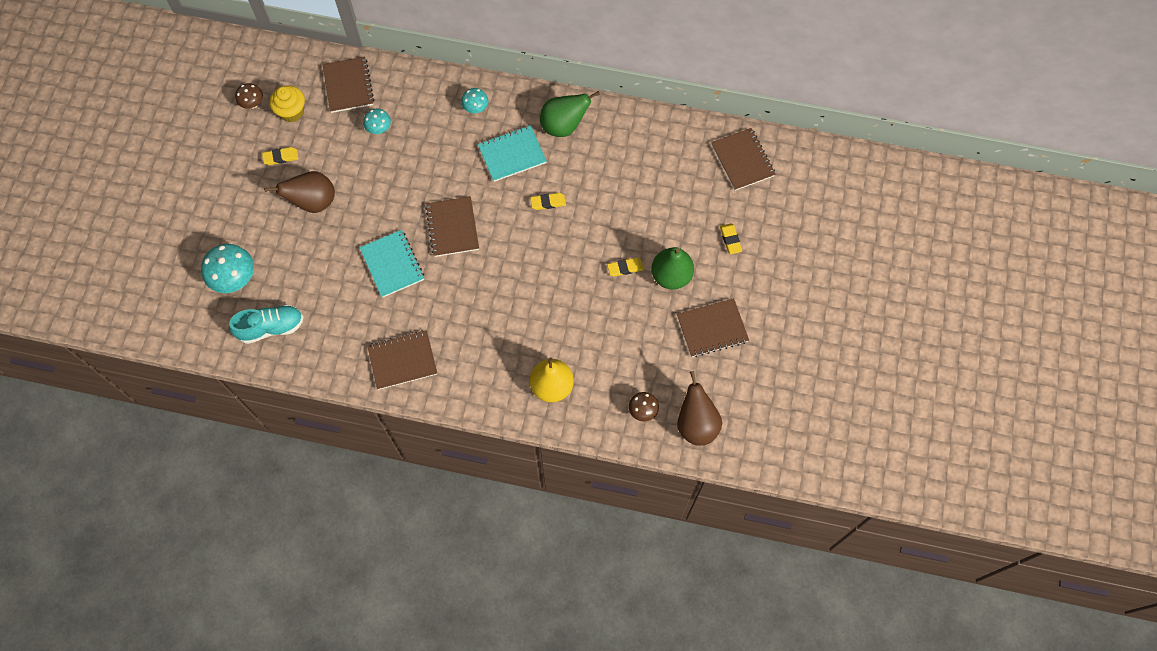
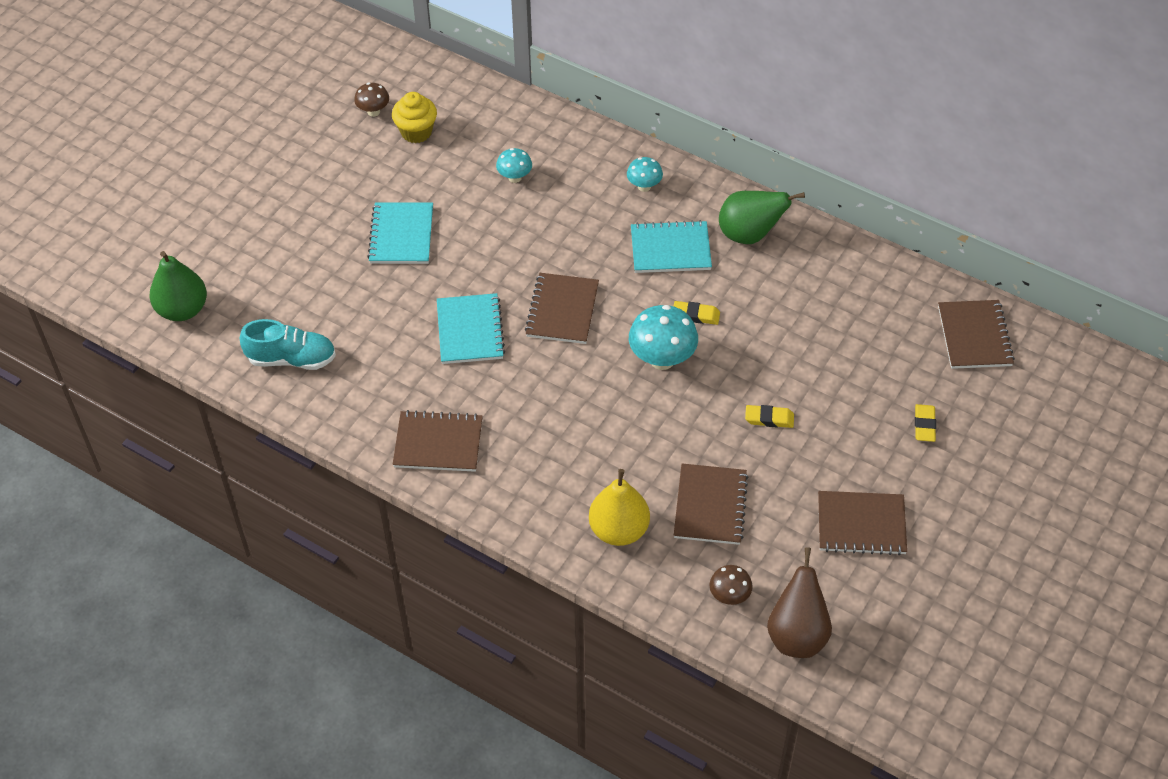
camera: 20 degrees right, 15 degrees down
turquoise mushroom [201,244,254,293] -> turquoise mushroom moved to [629,305,698,370]
yellow eraser [262,147,298,165] -> none
brown pear [264,171,335,213] -> turquoise notebook [367,202,433,264]
brown notebook [322,57,374,113] -> brown notebook moved to [674,463,749,545]
green pear [651,247,694,290] -> green pear moved to [149,251,207,321]

